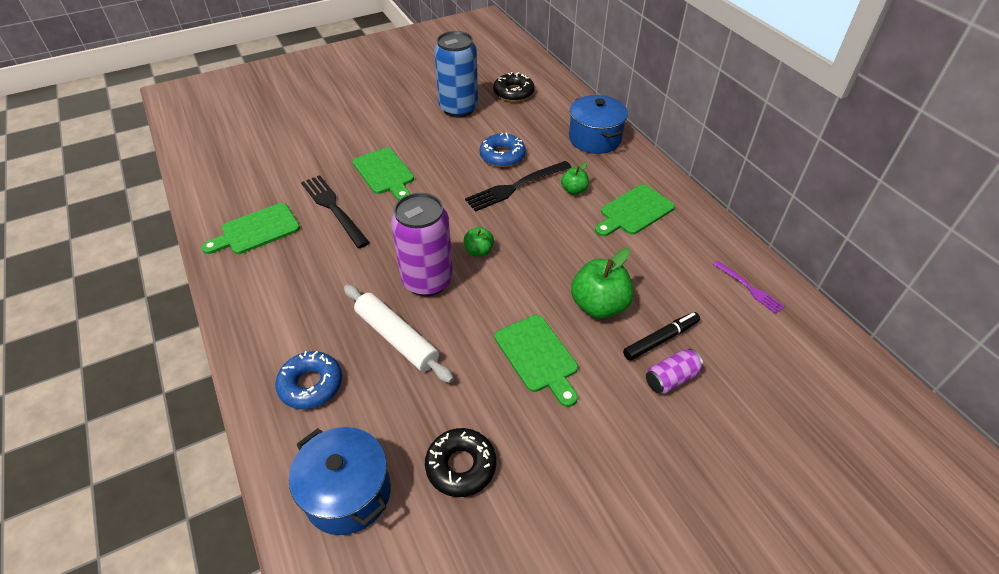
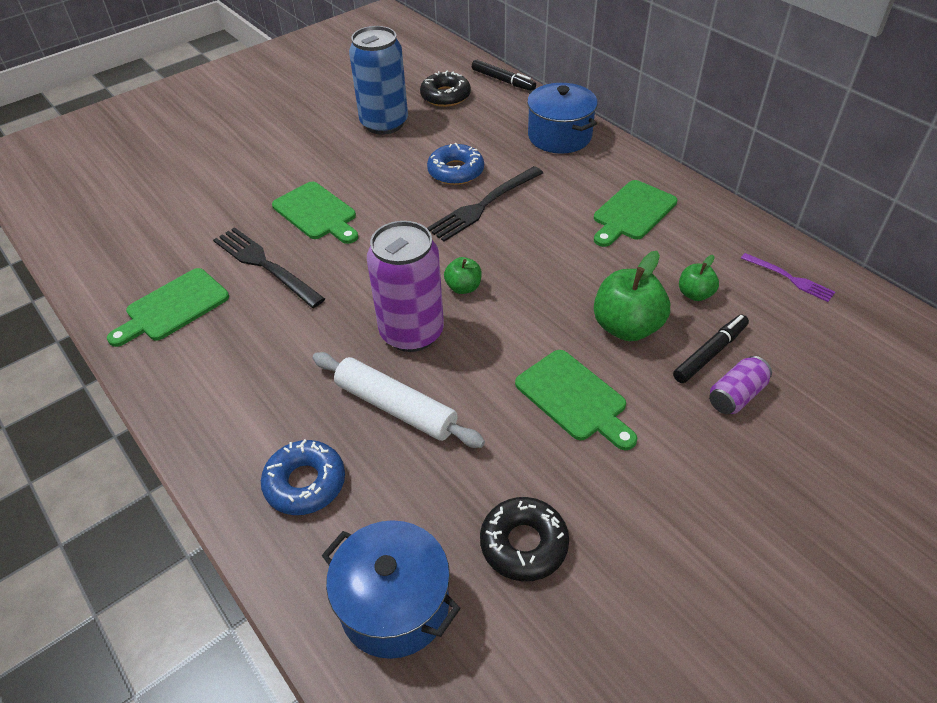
camera: 10 degrees left, 0 degrees up
green apple [561,162,589,195] -> green apple moved to [679,255,719,301]
none -> black marker [472,59,536,91]

